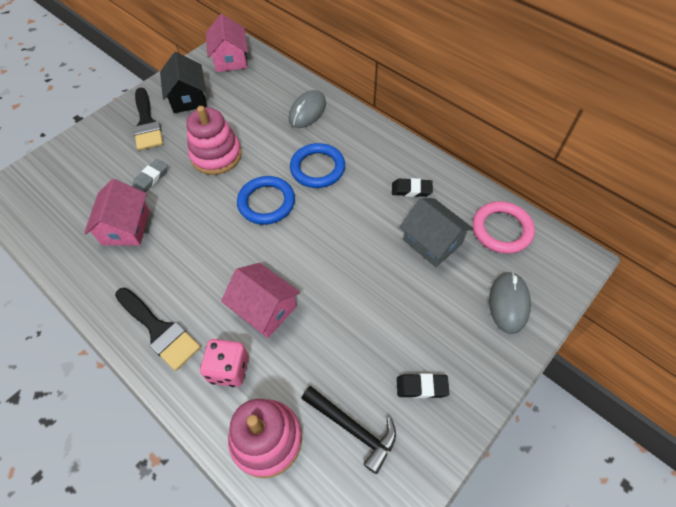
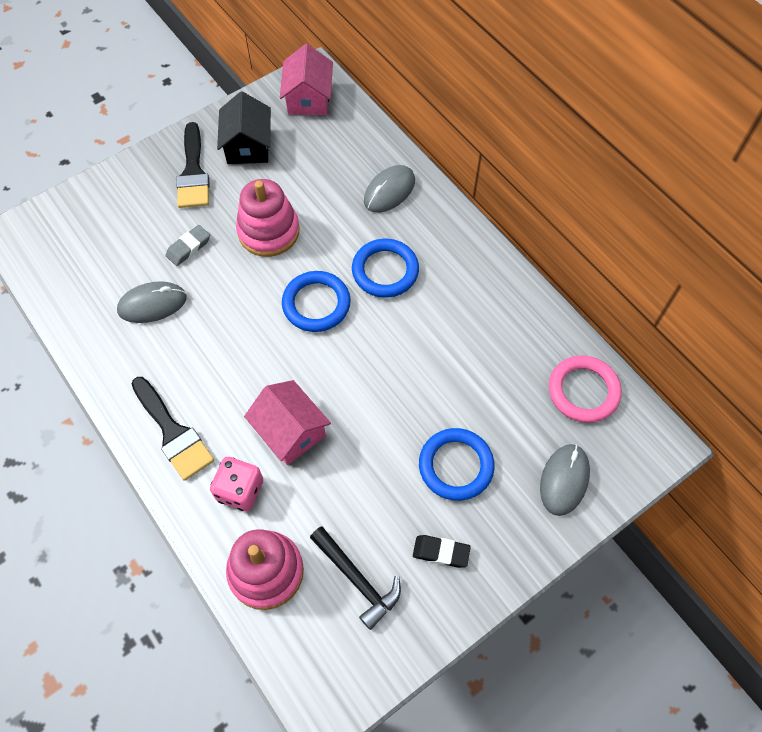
camera: 10 degrees right, 5 degrees up
pink house [84,179,150,245] -> grey mouse [117,281,187,323]
black eraser [392,178,433,197] -> none
grey house [400,198,473,267] -> none
none -> blue ring [419,428,495,501]

